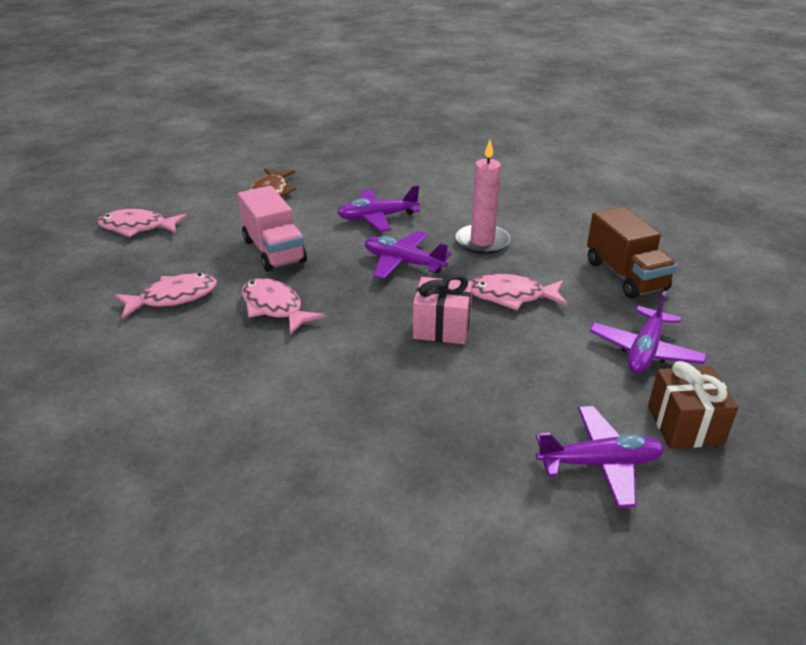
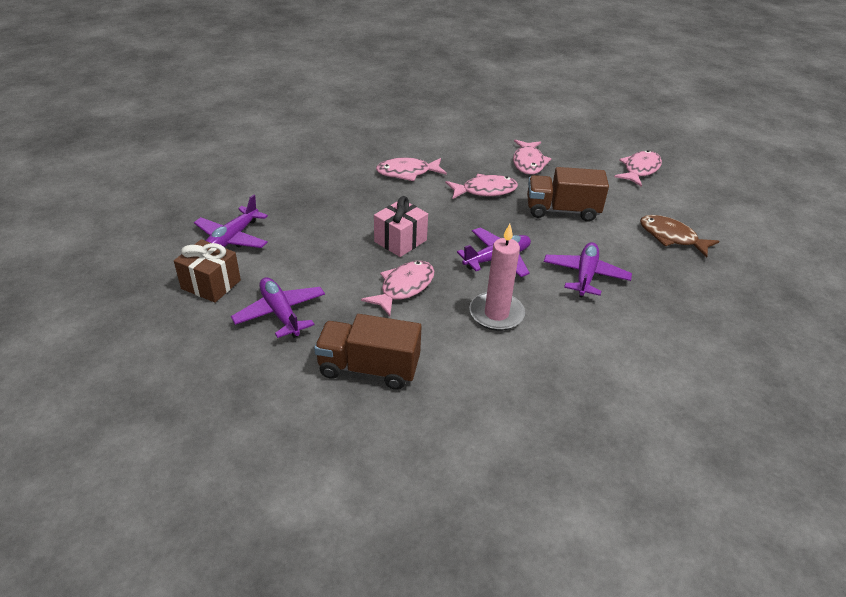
camera: 120 degrees right, 5 degrees up
pink truck [238,186,307,272] -> brown truck [527,167,609,222]
none -> pink fish [376,158,447,181]

